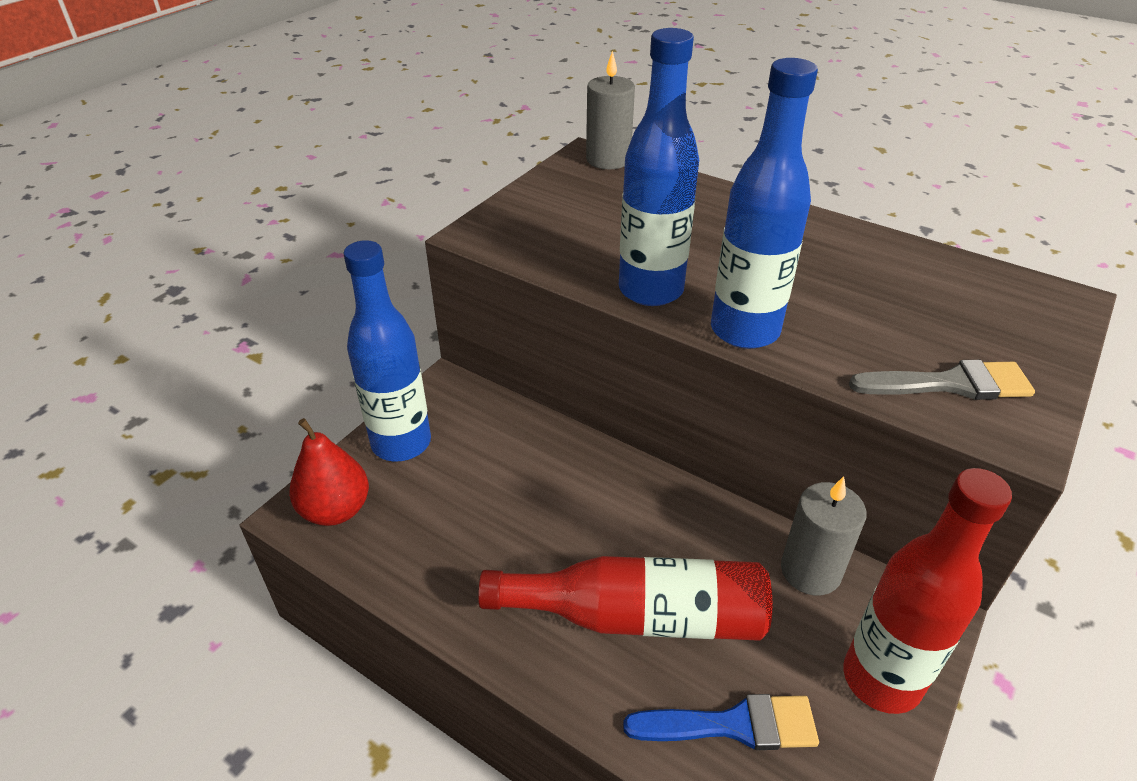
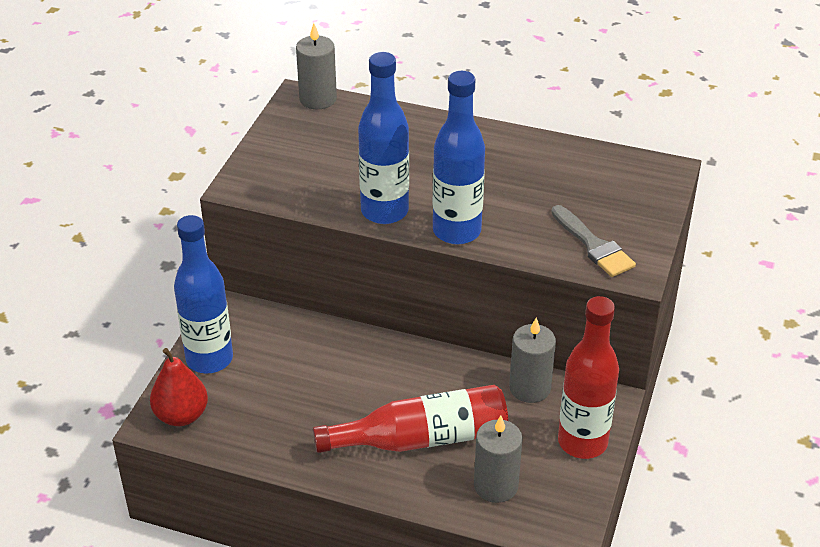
camera: 15 degrees left, 0 degrees up
blue brush [623,694,819,750] -> grey candle [474,416,523,503]
grey brush [849,360,1035,400] -> grey brush turned 75 degrees clockwise [551,205,636,277]

